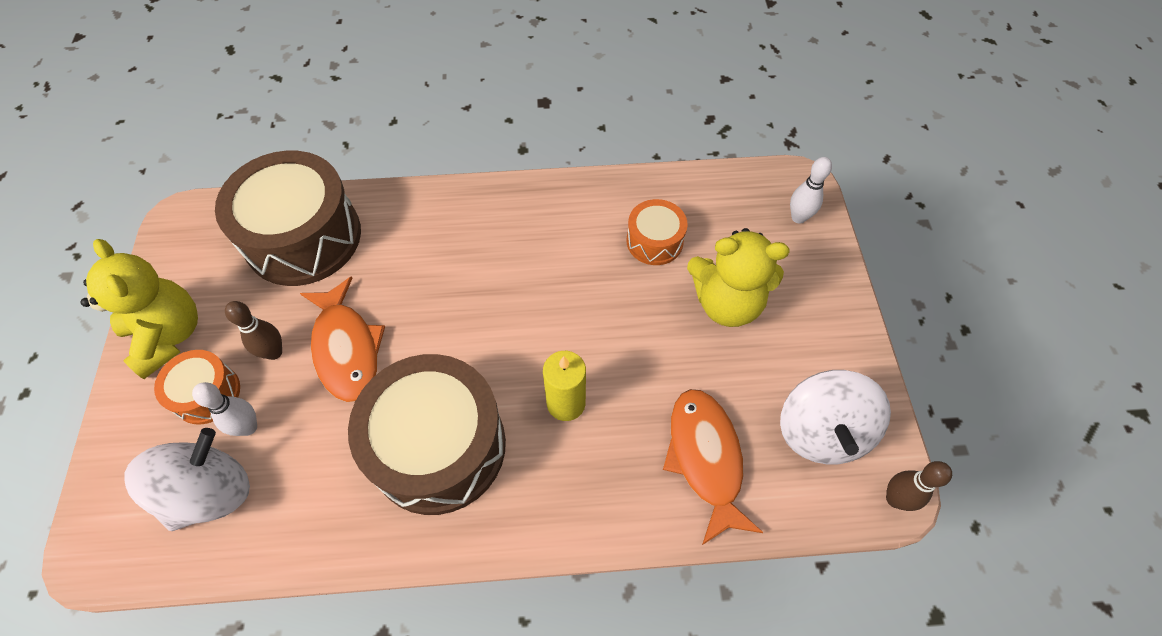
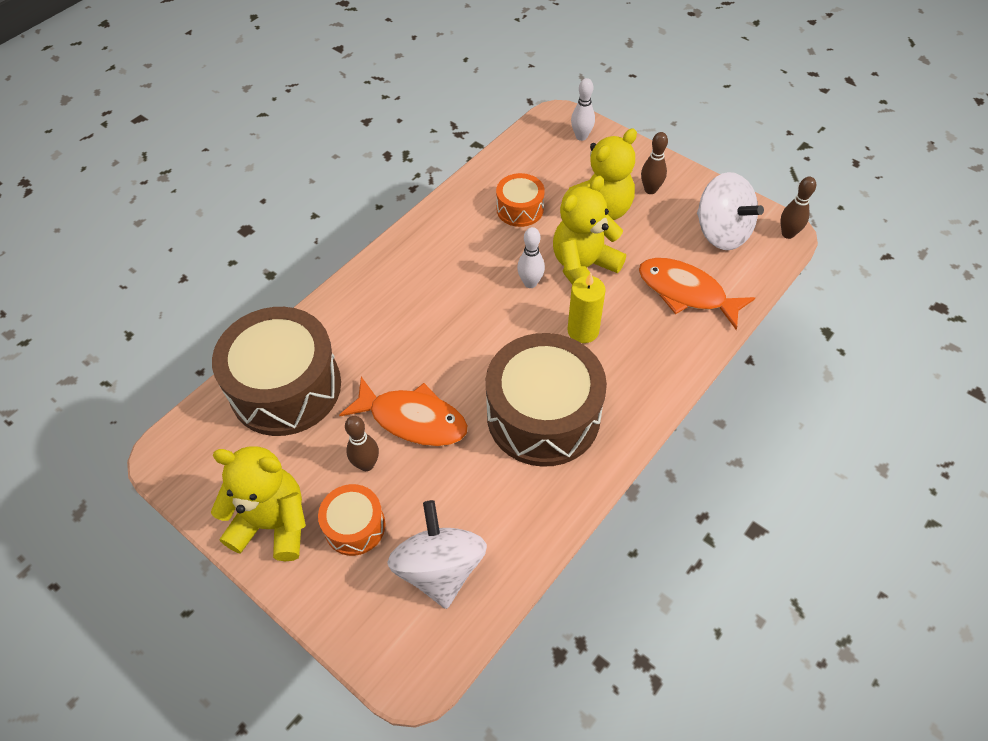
camera: 45 degrees left, 5 degrees down
white bowling pin [192,382,257,436] -> white bowling pin moved to [517,227,545,288]
none -> yellow teddy bear [553,176,626,284]
none -> brown bowling pin [641,132,668,194]

